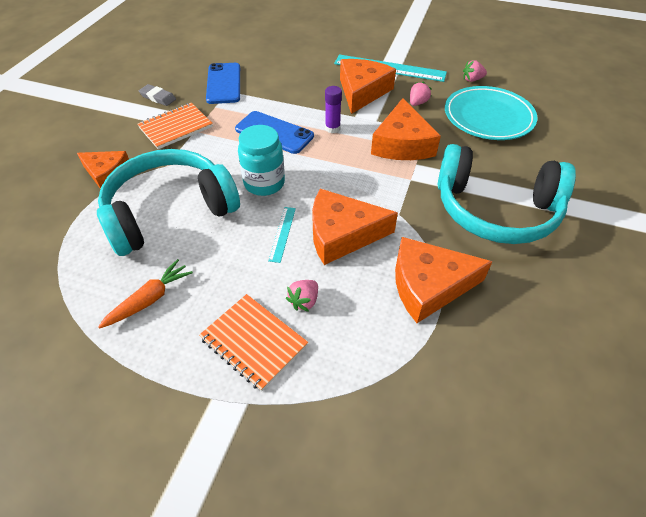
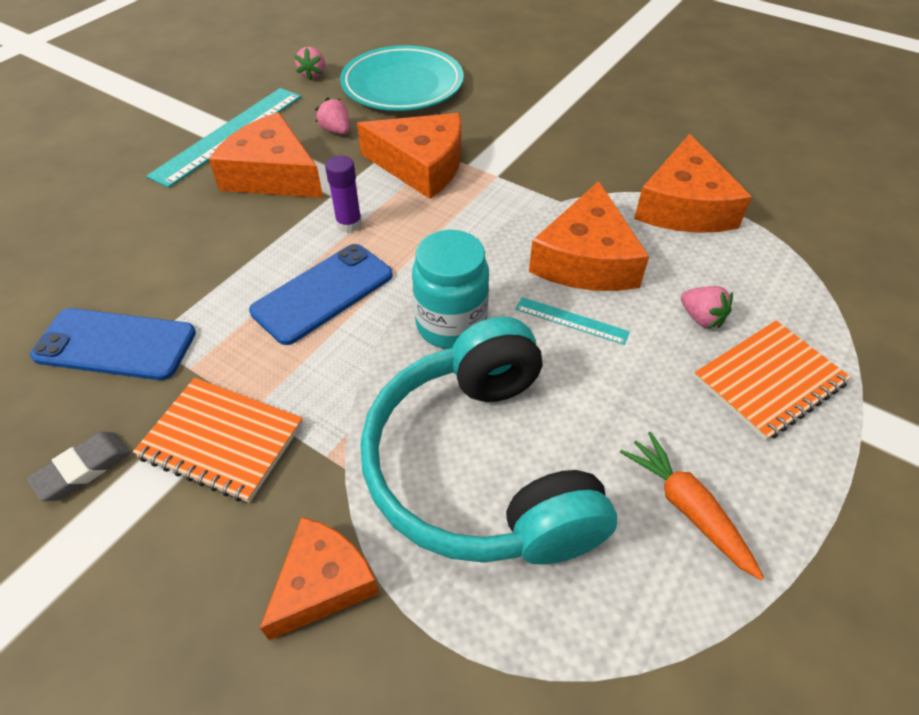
camera: 75 degrees left, 0 degrees up
orange notebook [137,103,213,149] -> orange notebook turned 45 degrees counterclockwise [133,378,303,503]
turquoise headphones [438,144,576,244] -> none

